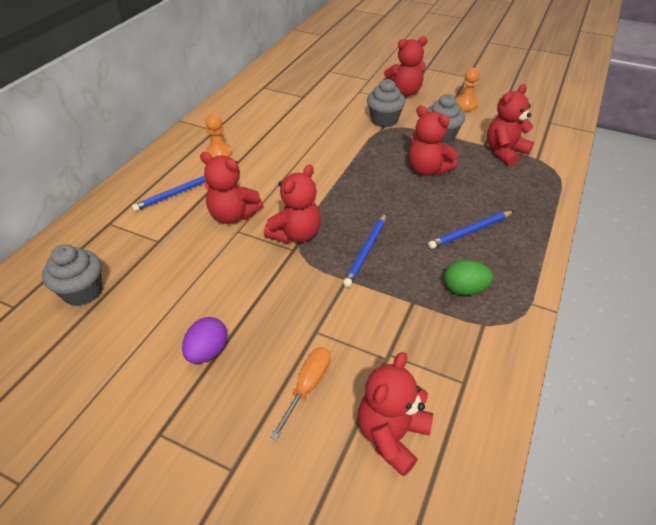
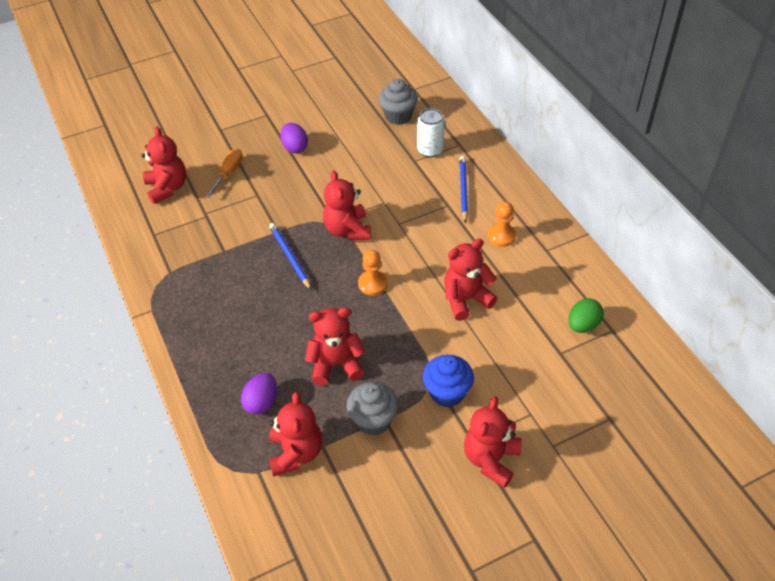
camera: 130 degrees right, 5 degrees up
red teddy bear [200,152,263,224] -> red teddy bear moved to [444,239,498,321]
orange screwdriver [270,347,331,440] -> orange screwdriver turned 135 degrees counterclockwise [206,149,243,198]
grey cupcake [367,79,405,127] -> blue cupcake [423,355,474,408]
blue pencil [428,211,514,249] -> none
green egg [444,260,493,295] -> green egg moved to [568,298,604,333]
orange pawn [456,68,480,111] -> orange pawn moved to [358,250,388,296]
none -> purple egg [241,373,277,415]
none -> white can [417,108,445,157]

